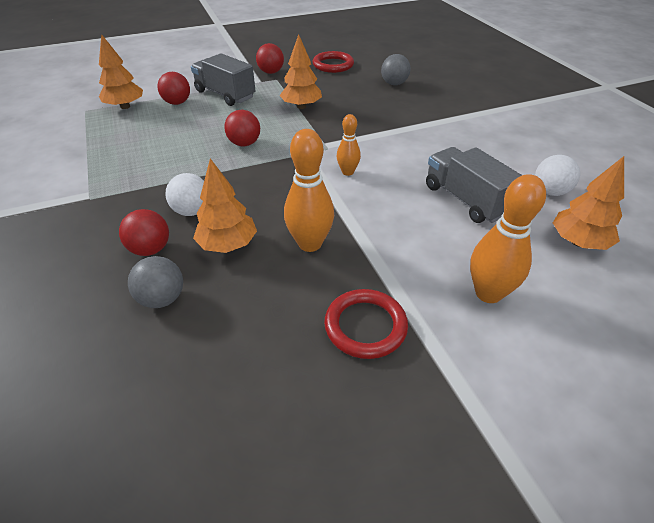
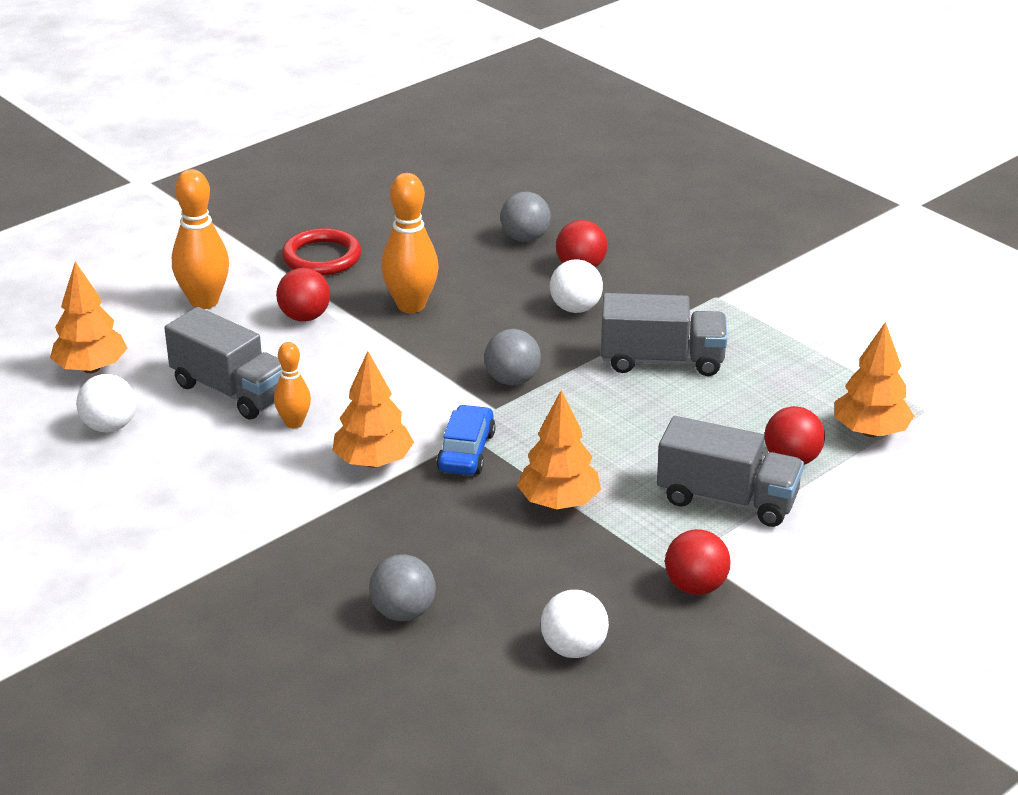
camera: 160 degrees right, 10 degrees down
orange tree [193,158,257,253] -> orange tree moved to [333,351,414,468]
red ball [224,110,260,146] -> red ball moved to [276,268,330,322]
red ring [313,51,354,73] -> white ball [541,590,609,658]
orange bowling pin [337,114,361,176] -> orange bowling pin moved to [274,342,311,428]
none -> blue car [437,405,496,475]
none -> grey ball [484,329,541,385]
none -> grey truck [601,293,727,376]

